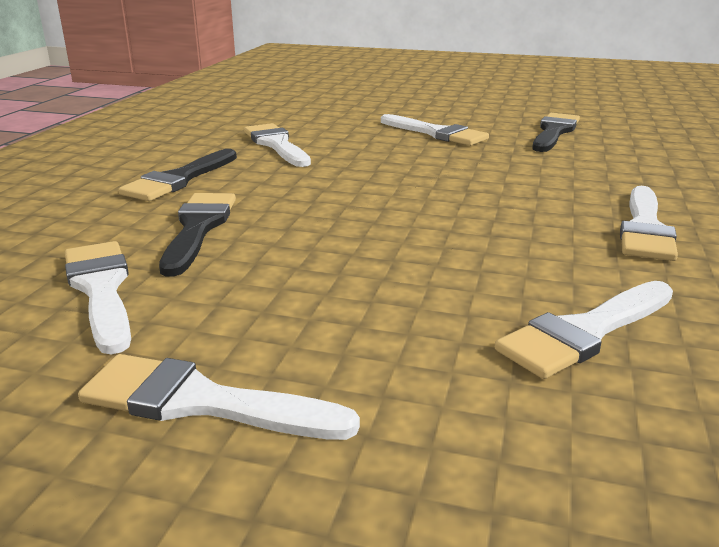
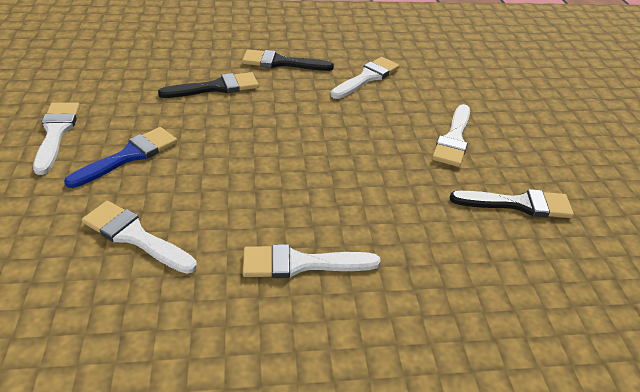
camera: 65 degrees right, 15 degrees up
white brush [65,241,131,355] -> none
none -> blue brush [64,127,177,188]

